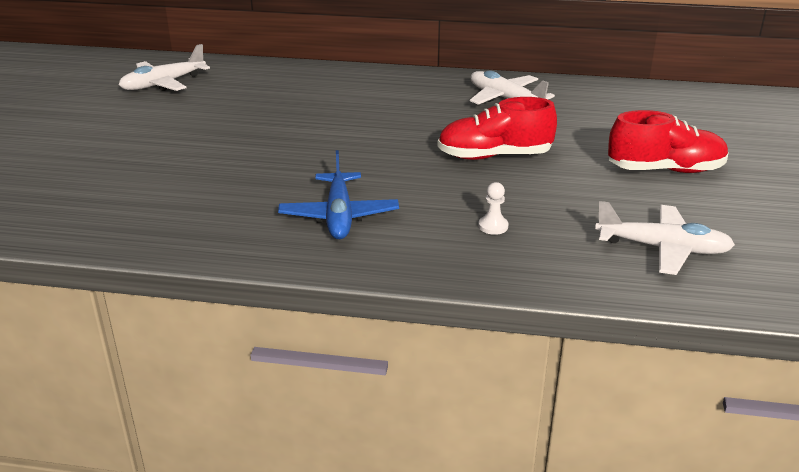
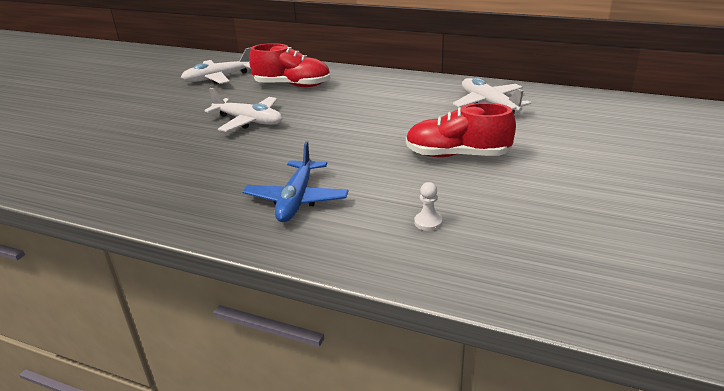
camera: 15 degrees right, 0 degrees up
white plane [595,201,735,275] -> white plane moved to [204,88,282,132]
red shoe [608,110,728,173] -> red shoe moved to [249,43,331,87]

